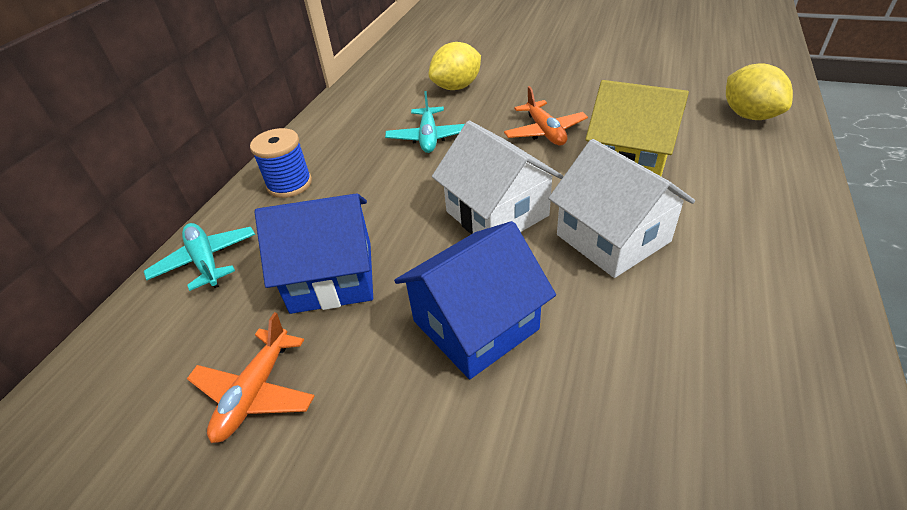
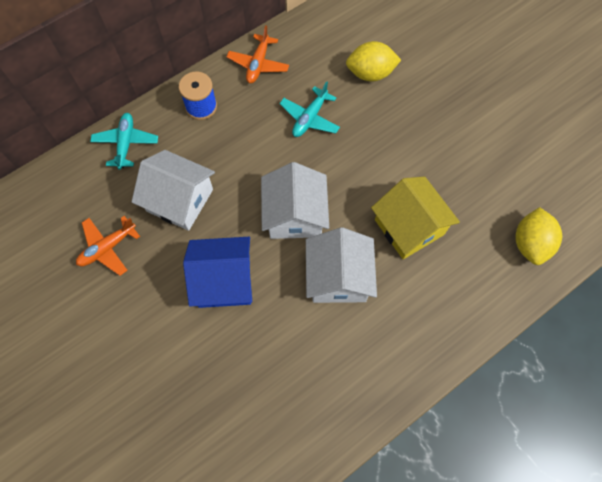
camera: 30 degrees right, 25 degrees up
blue house [254,193,373,314] -> white house [132,150,215,231]
orange plane [504,86,588,145] -> orange plane moved to [227,25,289,83]

